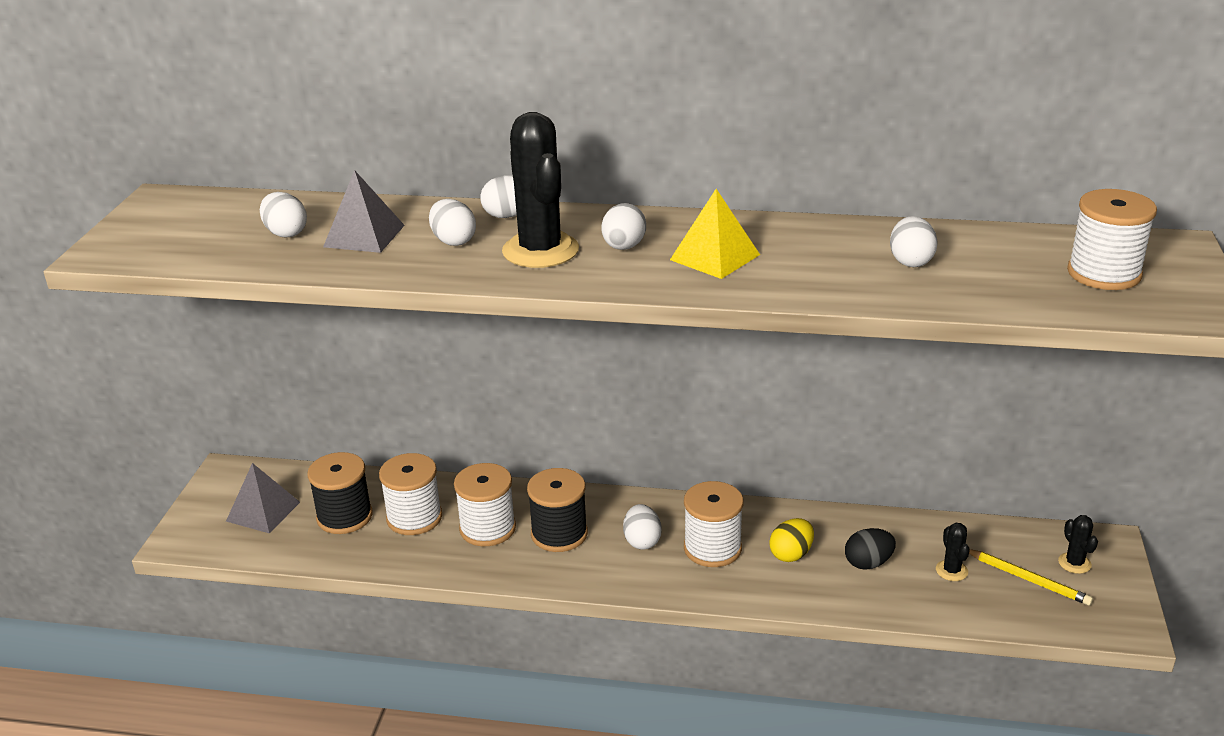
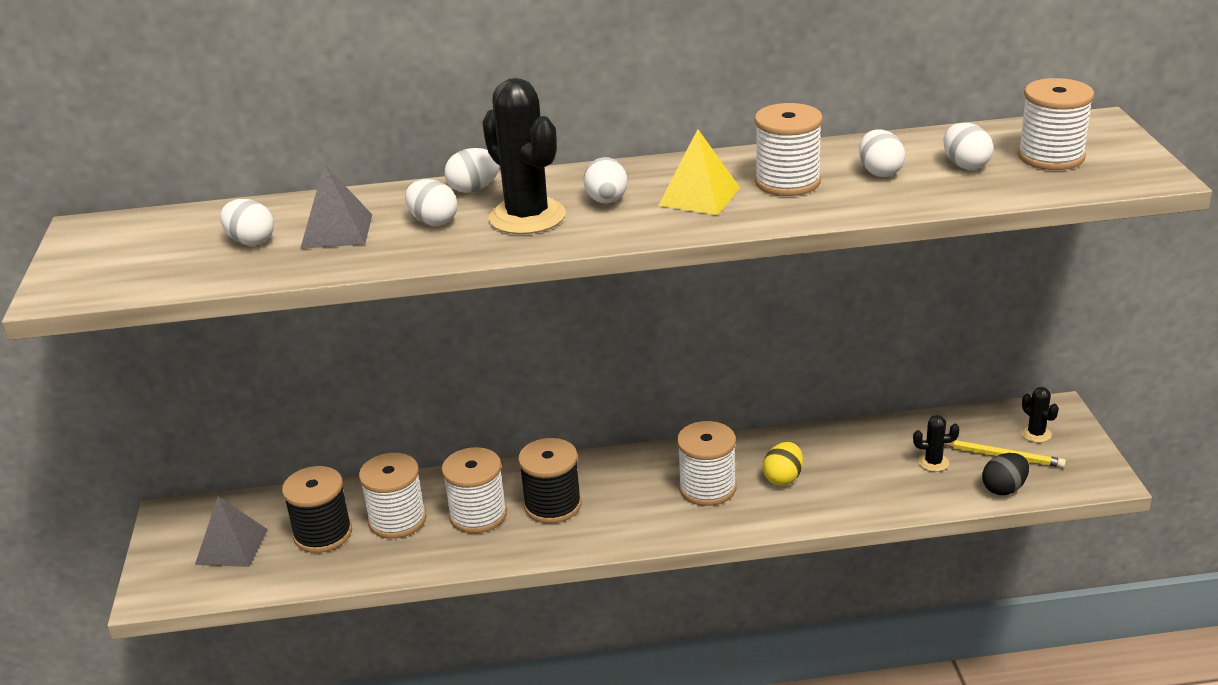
camera: 15 degrees left, 0 degrees up
white egg [623,504,662,549] -> white egg moved to [943,123,993,170]
black egg [845,528,896,570] -> black egg moved to [982,453,1029,495]
black cactus [936,523,970,581] -> black cactus turned 60 degrees counterclockwise [913,415,960,472]
none -> white spool [755,103,823,196]

